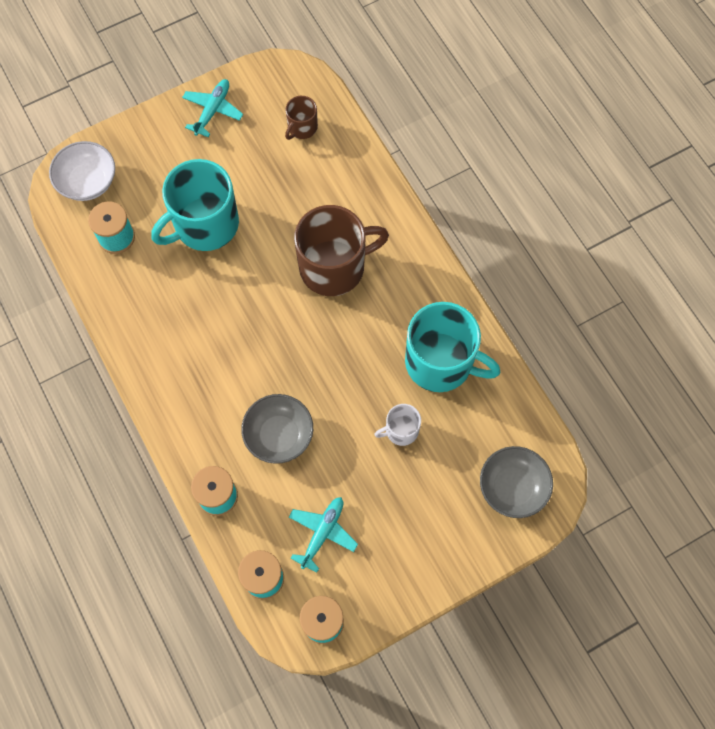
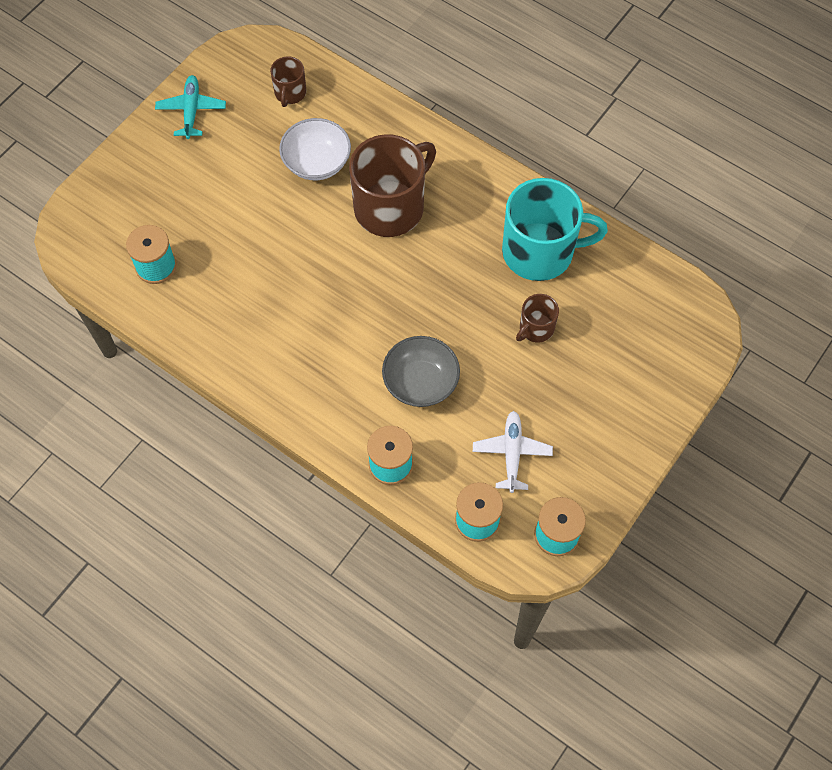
camera: 25 degrees left, 5 degrees down
white bowl [49,141,115,201] -> white bowl moved to [279,118,351,180]
turquoise mug [151,159,239,251] -> none
turquoise plane [289,497,358,573] -> white plane [473,411,553,493]
white mug [374,404,421,446] -> brown mug [516,294,559,342]
grey bowl [480,446,553,518] -> none

